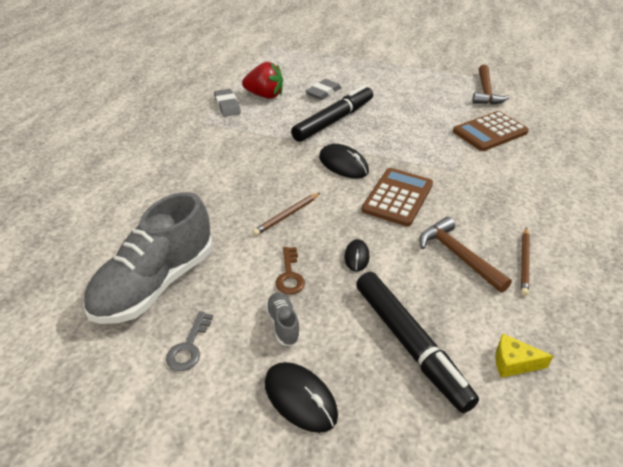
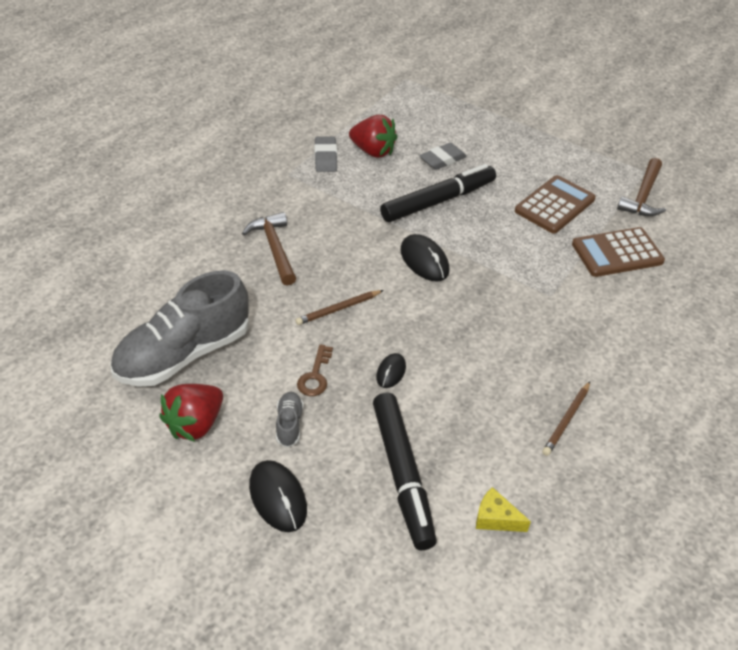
camera: 15 degrees right, 5 degrees up
grey key [166,311,213,371] -> red strawberry [159,384,223,442]
brown calculator [362,168,433,227] -> brown calculator moved to [515,175,596,234]
brown hammer [419,217,512,293] -> brown hammer moved to [242,212,296,285]

